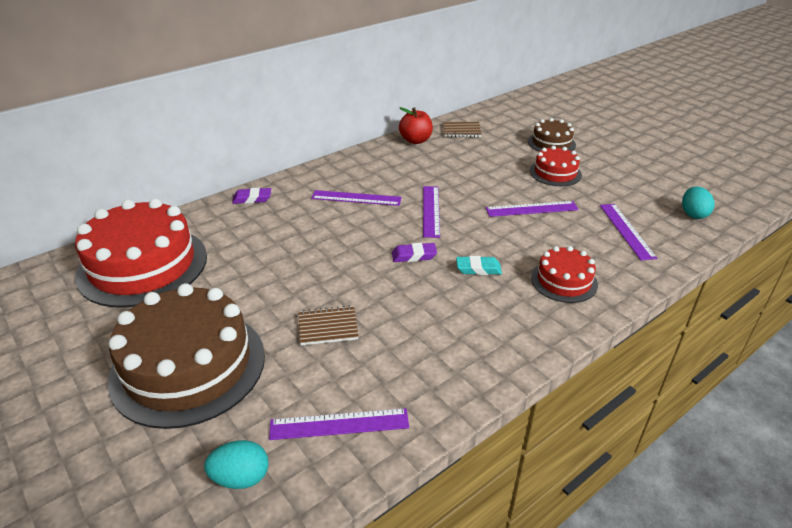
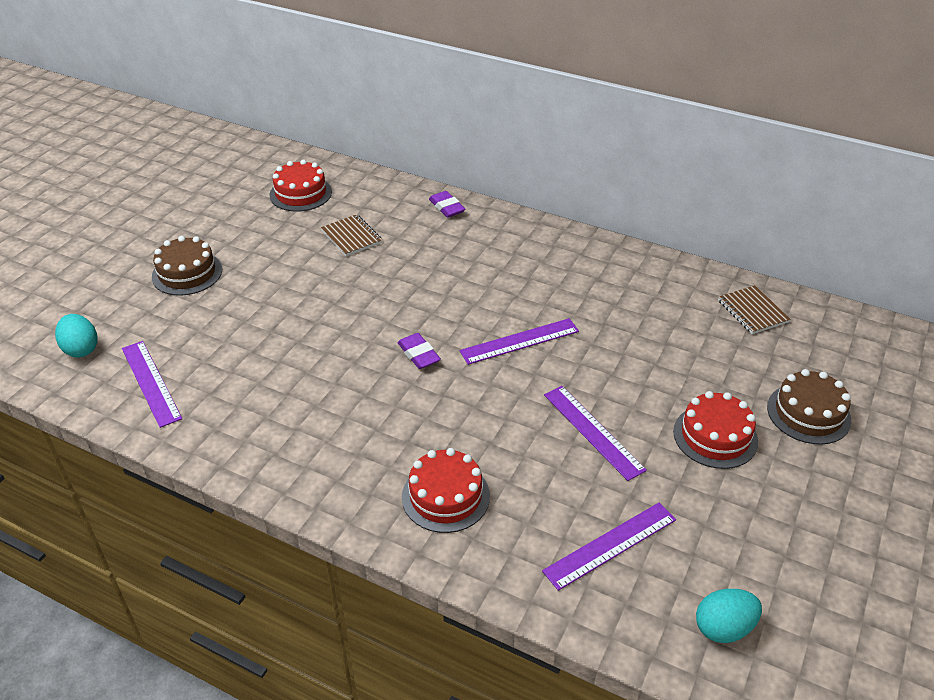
camera: 65 degrees right, 5 degrees up
red cake [75,198,207,308] -> red cake [269,159,332,211], size x0.51
brown cake [107,283,265,429] -> brown cake [152,236,222,296], size x0.51
brown notebook [299,306,359,345] -> brown notebook moved to [321,214,382,256]
purple ruler [311,190,402,206] -> none
red apple [399,107,433,144] -> none
turquoise eraser [456,256,502,275] -> none

